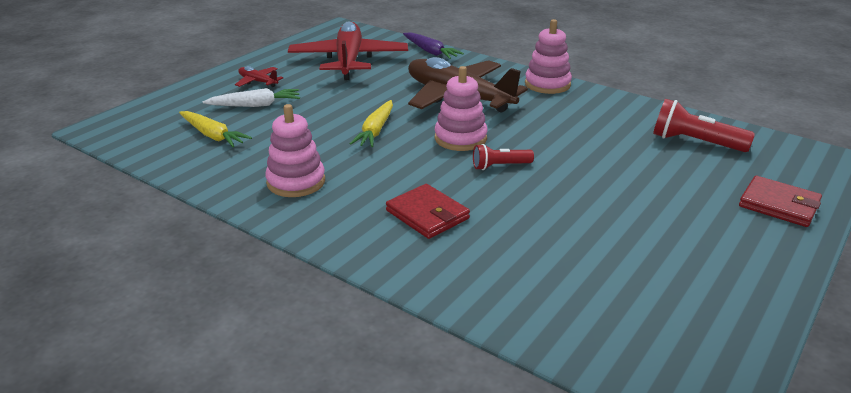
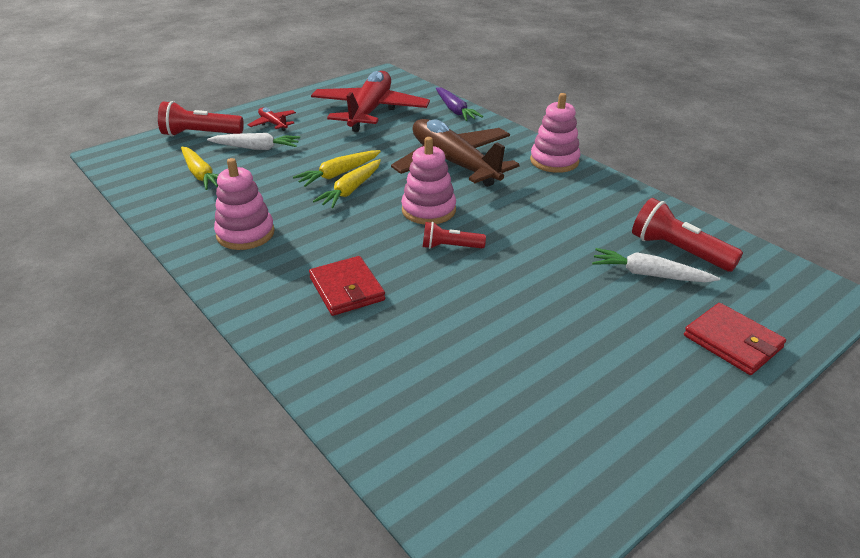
camera: 15 degrees right, 5 degrees up
none -> red flashlight [158,101,244,137]
none -> yellow carrot [293,150,381,187]
none -> white carrot [592,248,720,282]

